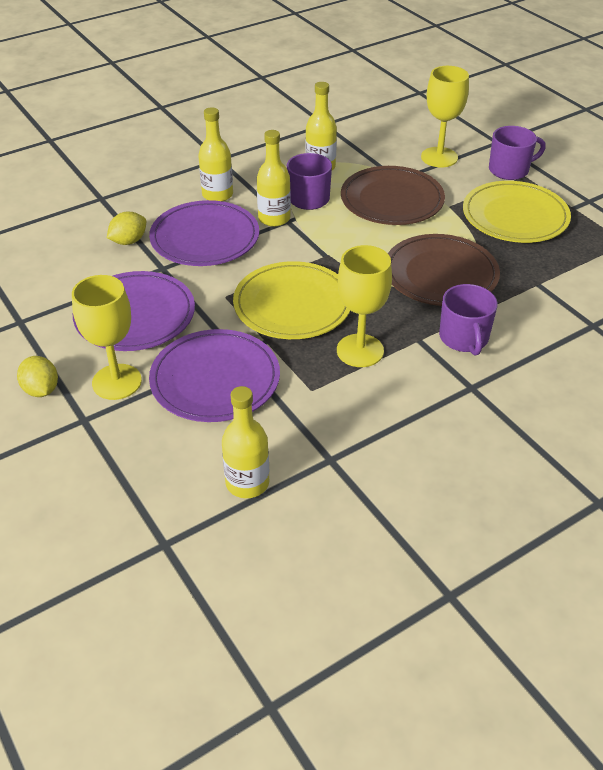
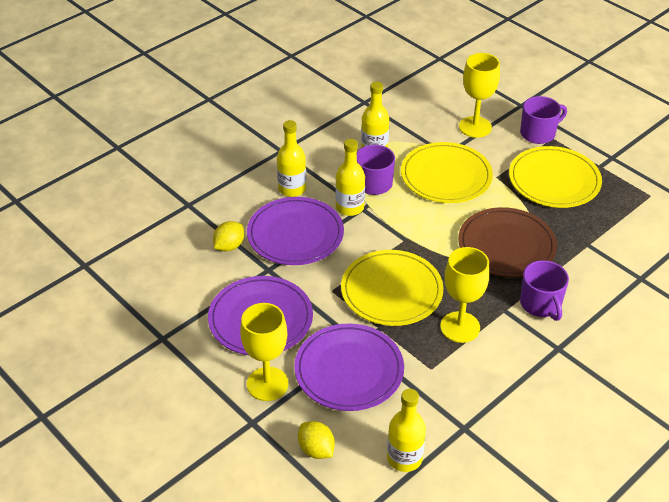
camera: 10 degrees left, 0 degrees up
yellow lemon [17,356,58,397] -> yellow lemon moved to [298,421,335,459]
brown plate [341,166,445,225] -> yellow plate [401,142,493,203]

